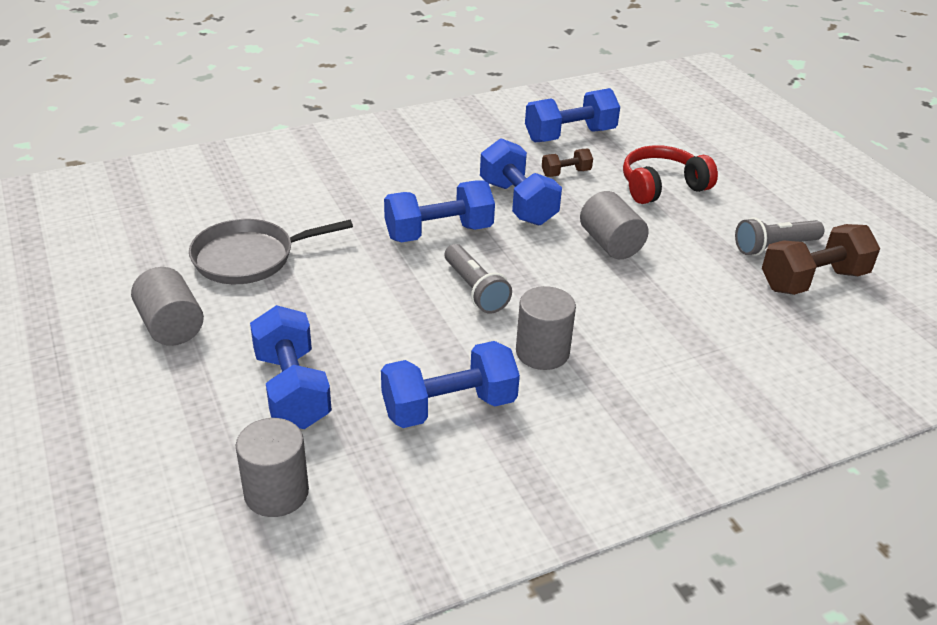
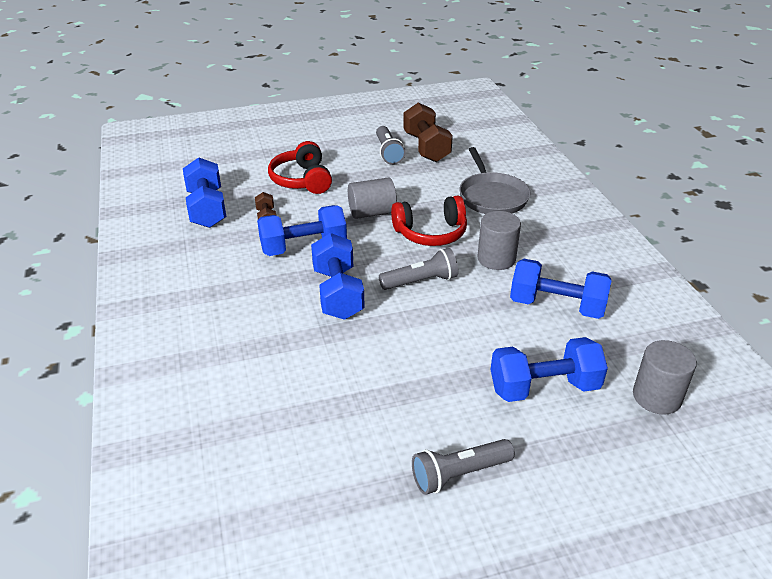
camera: 80 degrees left, 0 degrees up
grey cylinder [131,267,204,346] -> grey flashlight [412,439,515,495]
grey pan [189,219,353,284] -> grey pan moved to [459,147,531,214]
blue dumbbell [381,341,520,428] -> blue dumbbell turned 60 degrees counterclockwise [510,259,611,319]
none -> red headphones [391,195,467,246]

